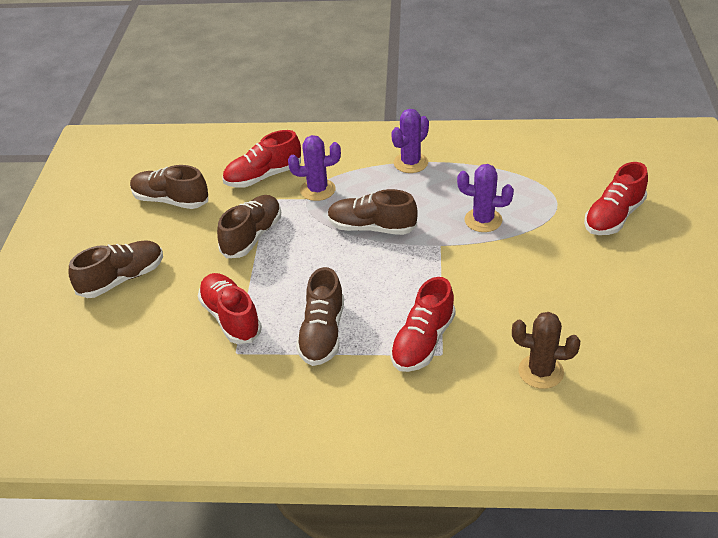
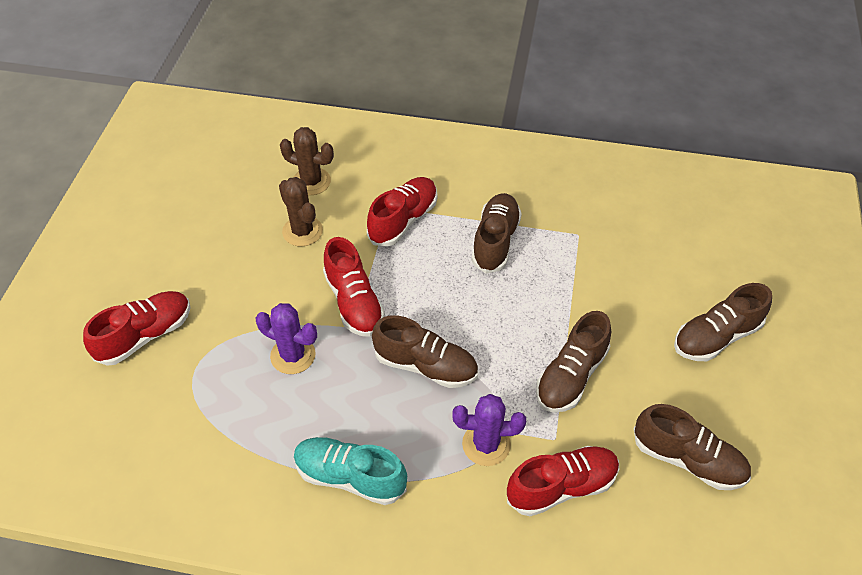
camera: 175 degrees left, 10 degrees up
red shoe [198,273,262,344] -> red shoe moved to [323,237,385,337]
purple cactus [391,109,429,173] -> turquoise shoe [294,437,407,505]
none -> brown cactus [279,177,323,247]

